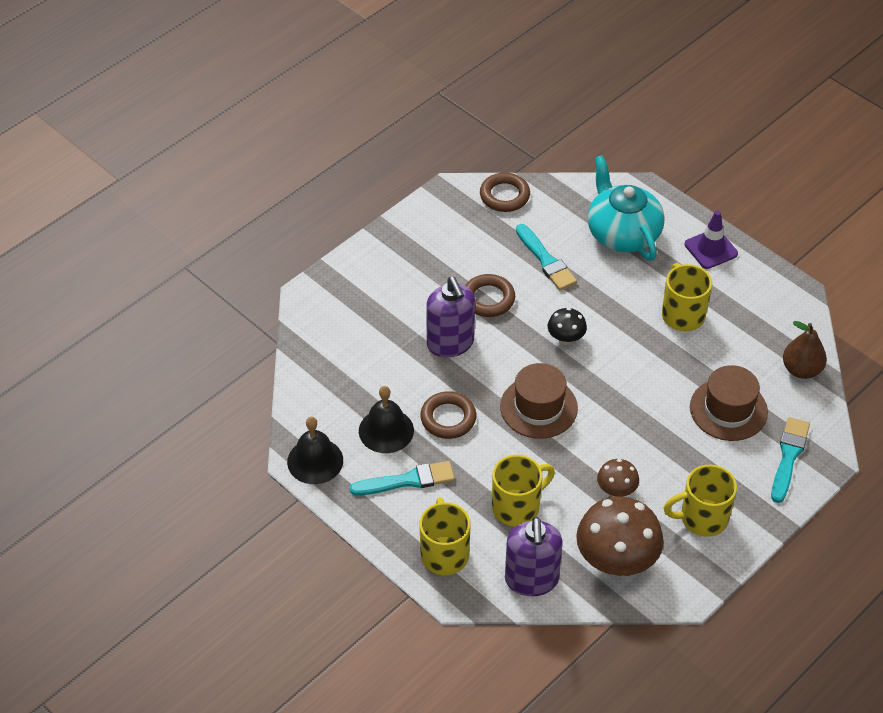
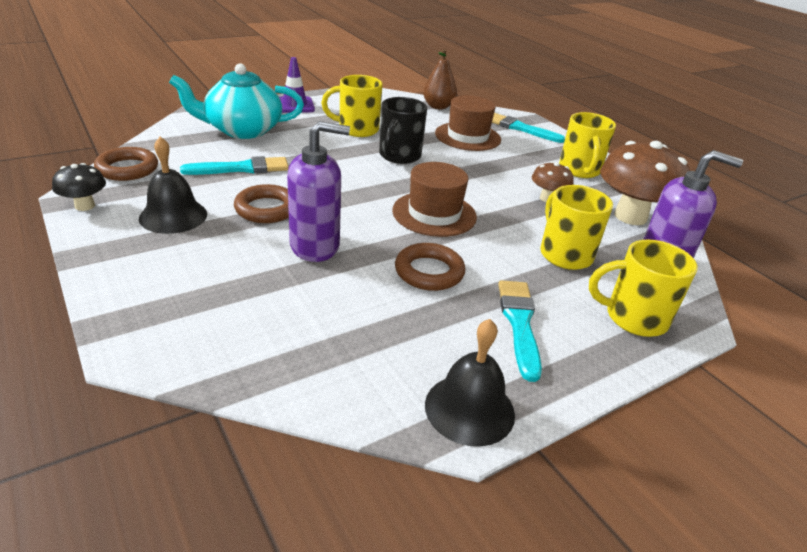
camera: 80 degrees left, 15 degrees down
black bell [359,386,414,453] -> black bell moved to [139,137,207,234]
black mushroom [548,308,587,345] -> black mushroom moved to [52,163,106,211]
none -> black mug [379,97,427,164]

